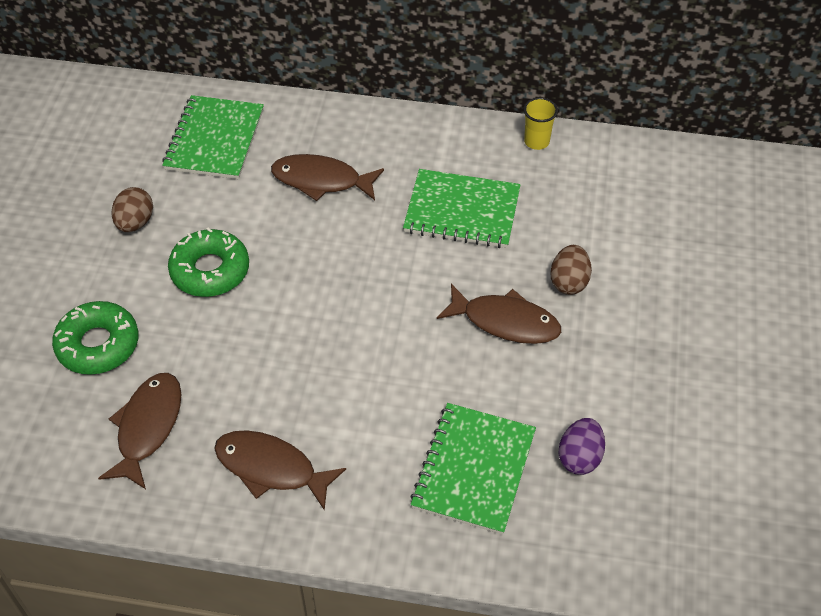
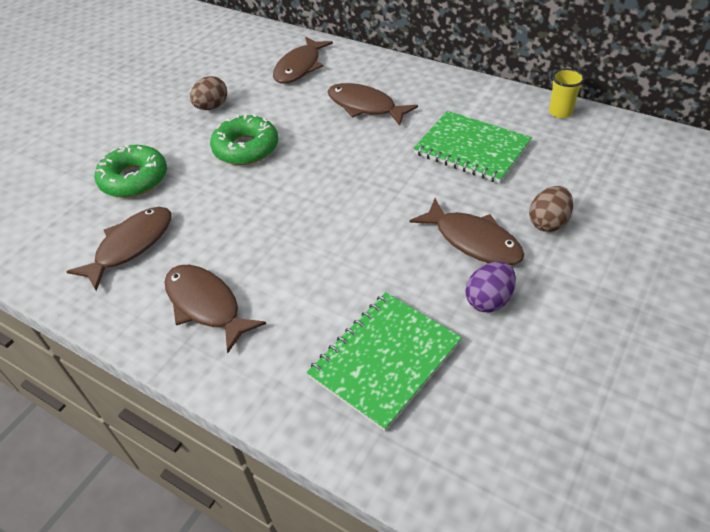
camera: 25 degrees right, 5 degrees down
green notebook [162,95,264,179] -> brown fish [273,37,333,84]
purple egg [558,418,605,475] -> purple egg moved to [465,262,516,312]

